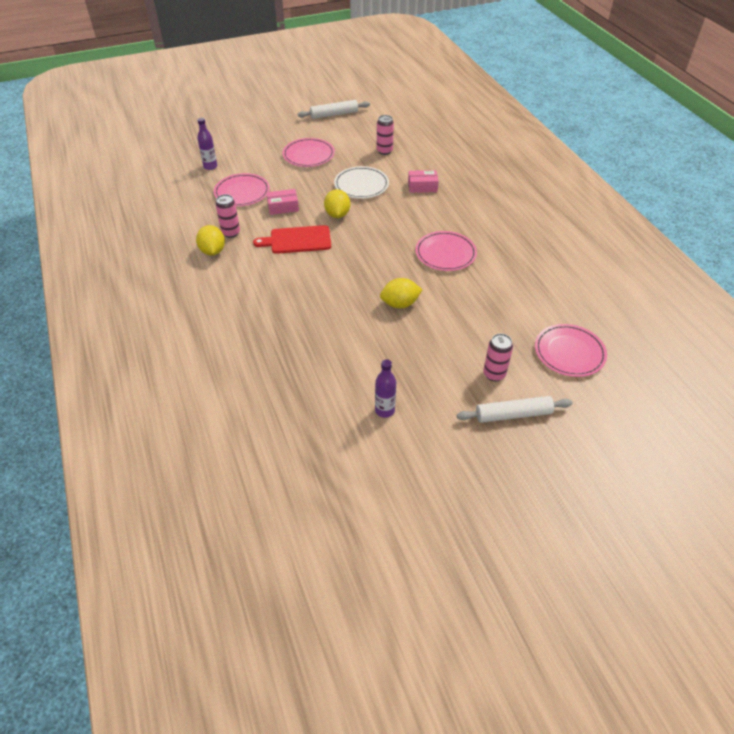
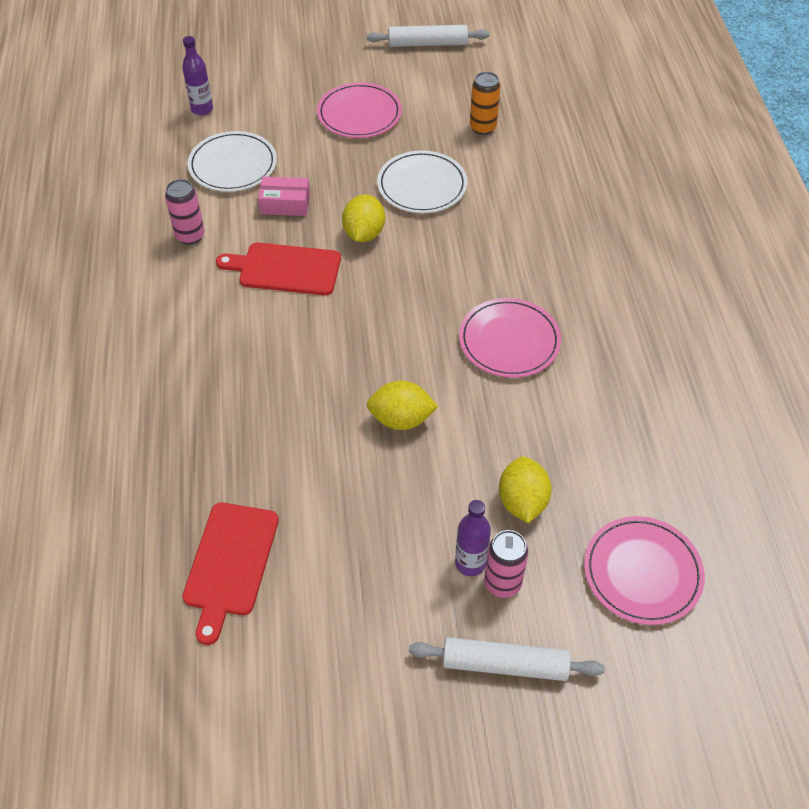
camera: 15 degrees right, 5 degrees up
yellow lemon [196,225,225,256] -> yellow lemon moved to [499,456,552,523]
pink plate [214,173,270,206] -> white plate [187,131,277,192]
purple bottle [375,359,396,418] -> purple bottle moved to [455,500,491,576]
pink can [377,115,394,155] -> orange can [470,72,501,135]
pink box [408,170,439,193] -> none
none -> red cutting board [182,503,279,645]

